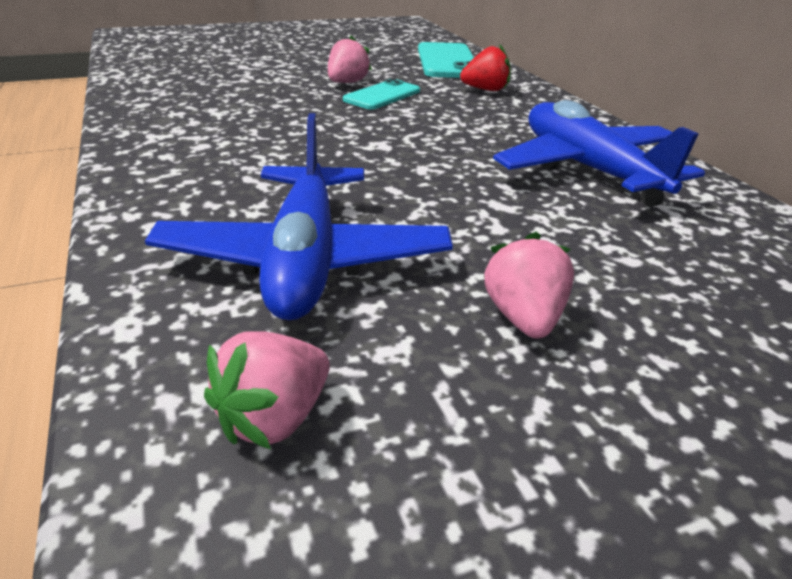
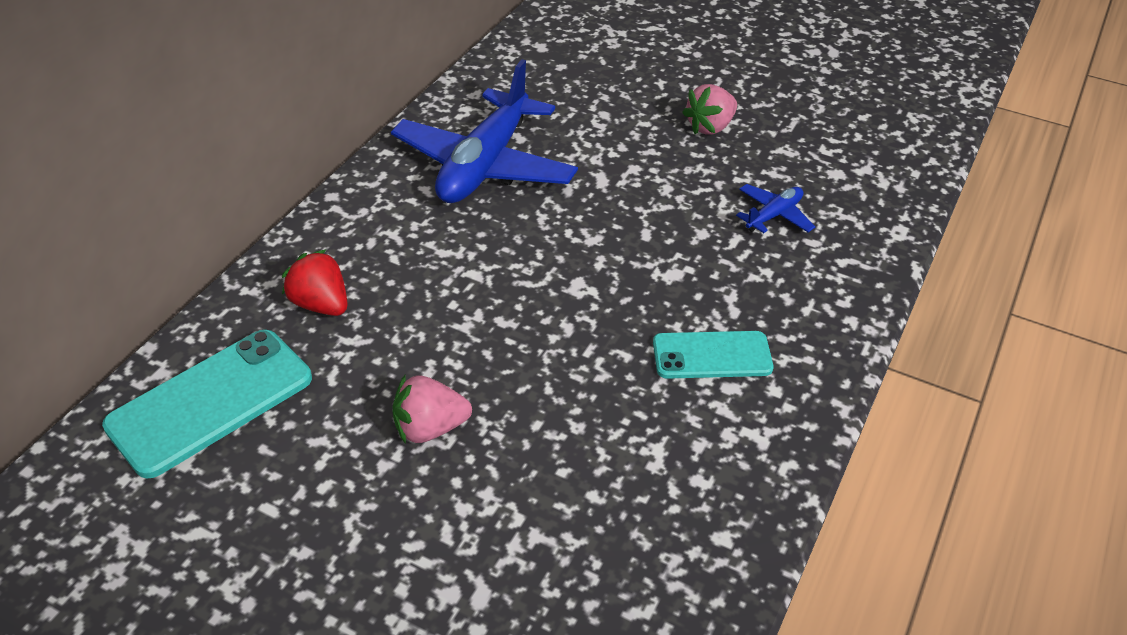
camera: 130 degrees left, 10 degrees up
blue plane [145,113,453,320] -> blue plane [736,184,815,233], size x0.44
pink strawberry [204,331,330,449] -> none
turquoise phone [343,79,420,110] -> turquoise phone moved to [653,331,773,379]

